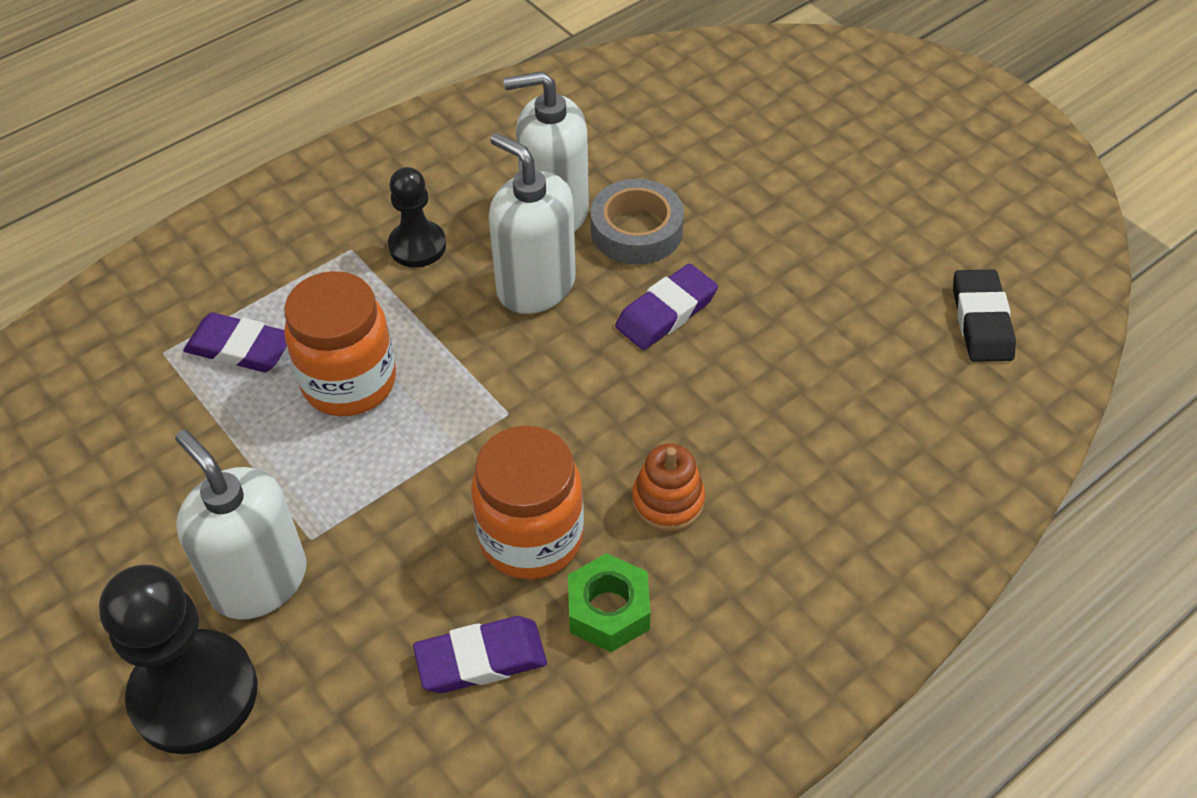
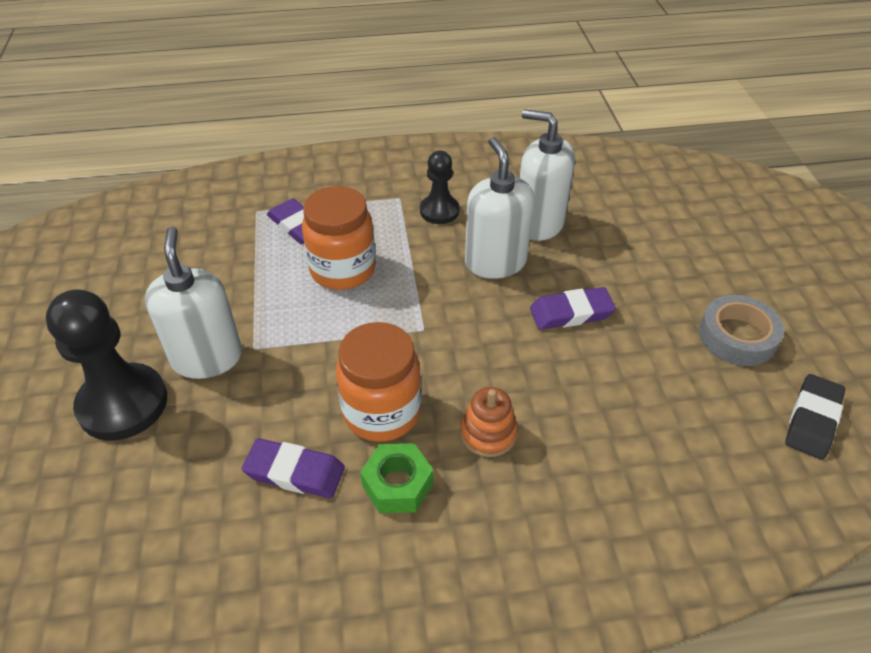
camera: 30 degrees right, 5 degrees down
grey tape [591,179,684,265] -> grey tape moved to [699,295,784,366]

